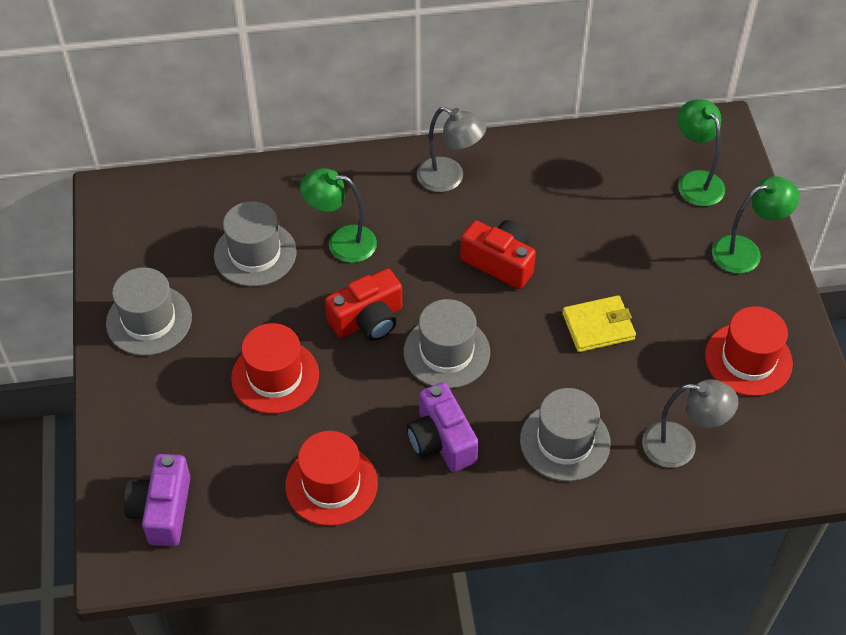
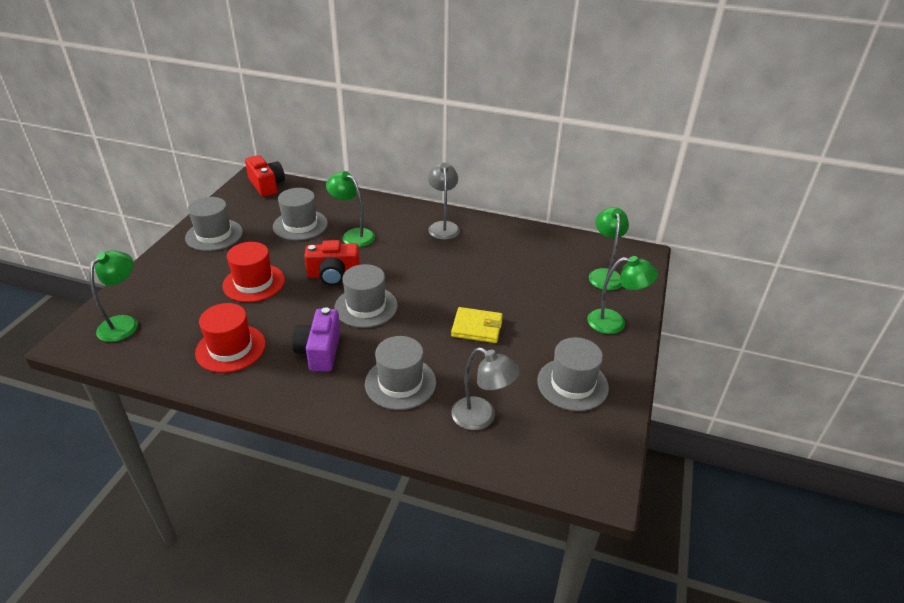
camera: 25 degrees right, 15 degrees down
purple camera [123,454,191,546] -> green lamp [89,251,138,342]
grey lamp [417,107,486,192] -> grey lamp turned 150 degrees counterclockwise [428,163,460,240]
red camera [460,220,536,289] -> red camera moved to [245,155,285,197]
red hat [705,306,793,396] -> grey hat [537,337,609,411]

